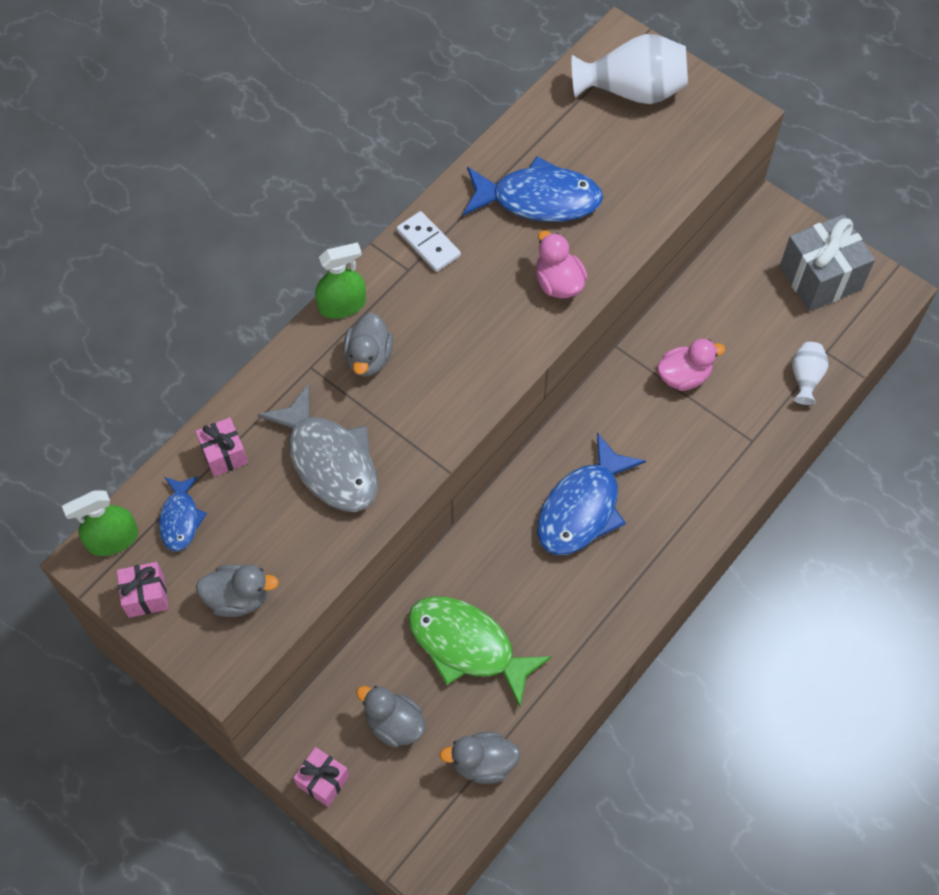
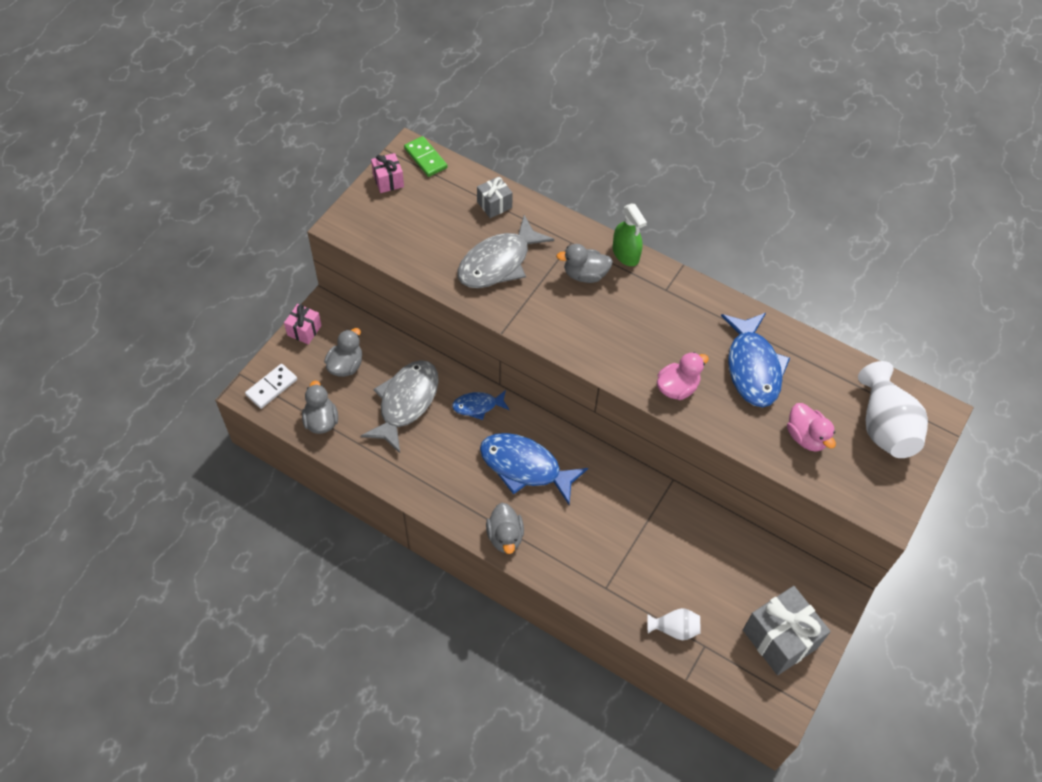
camera: 80 degrees right, 5 degrees down
green spray bottle [62,490,138,556] -> green domino [404,136,447,177]
blue fish [159,476,207,552] -> blue fish moved to [452,390,510,420]
pink gift [195,417,248,477] -> grey gift [477,176,513,218]
grey duck [196,564,279,617] -> grey duck moved to [486,503,524,554]
white domino [396,211,461,272] -> white domino moved to [245,364,297,409]
green fish [408,596,552,707] -> grey fish [361,360,439,453]
pink duck [657,339,725,391] -> pink duck moved to [787,403,836,452]

